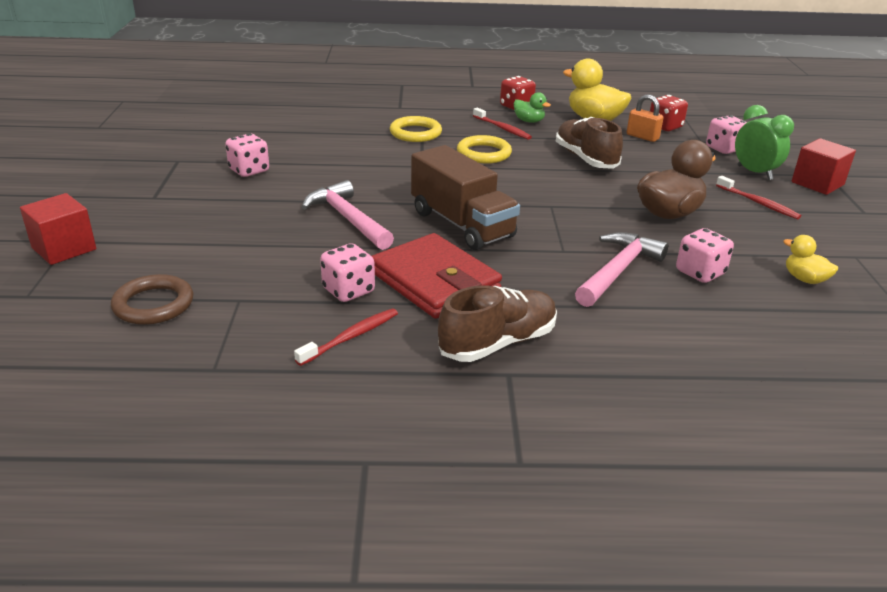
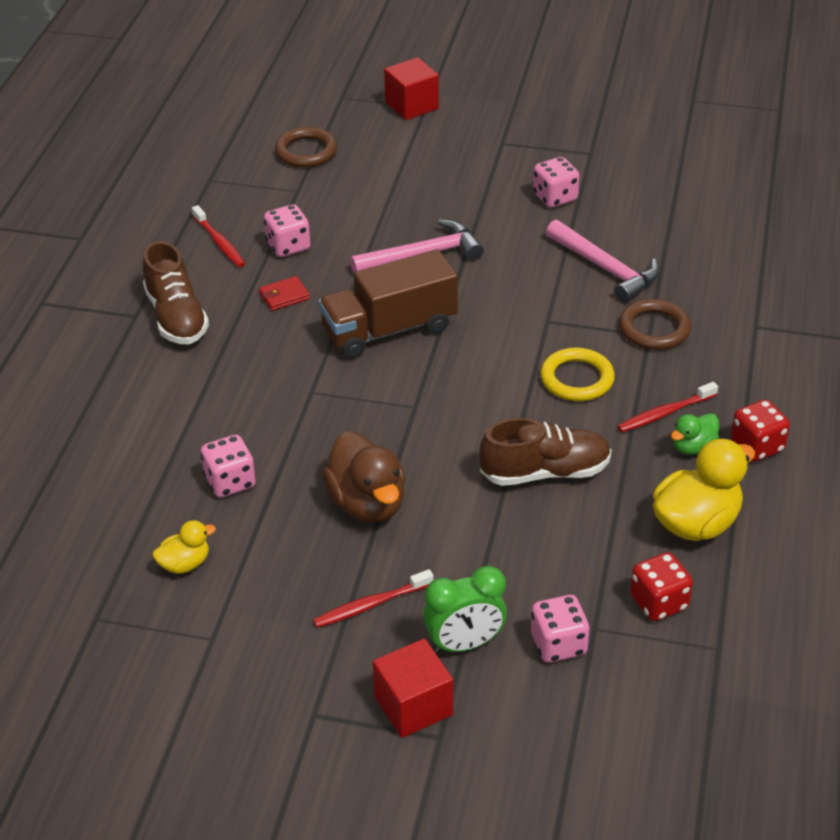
camera: 105 degrees right, 10 degrees up
red wallet [372,233,502,319] -> red wallet [259,276,310,311], size x0.41
yellow ring [390,116,442,142] -> brown ring [619,299,691,350]
pink hammer [575,232,668,307] -> pink hammer moved to [546,220,660,303]
orange padlock [627,94,664,142] -> none

